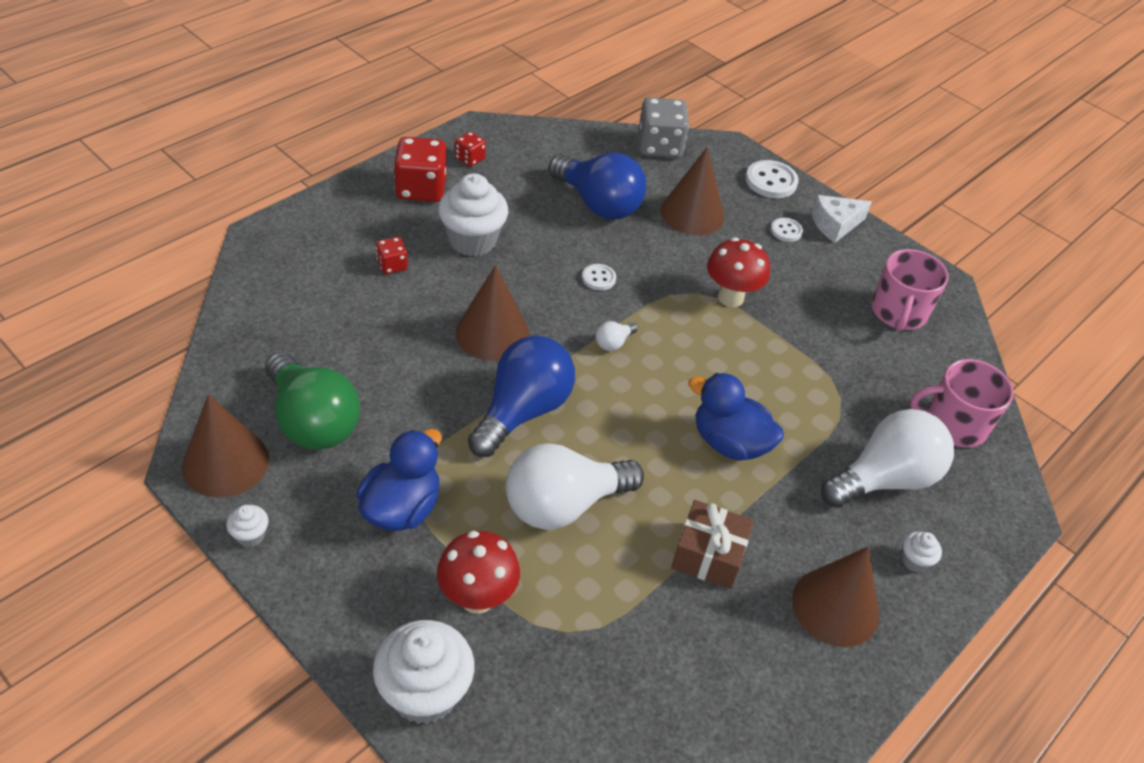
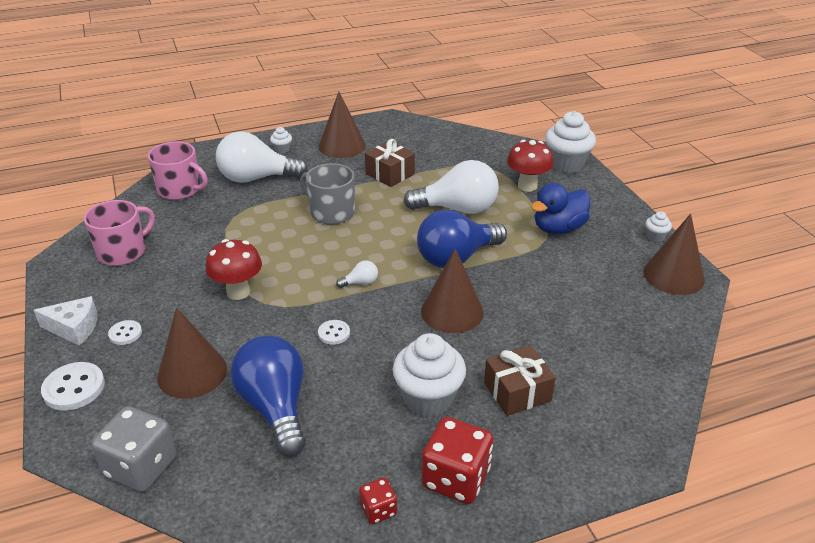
camera: 150 degrees left, 10 degrees down
green light bulb [265,352,360,450] -> none
red dice [376,237,408,274] -> brown gift [484,345,556,416]
blue duck [688,373,784,460] -> grey mug [300,163,355,225]

